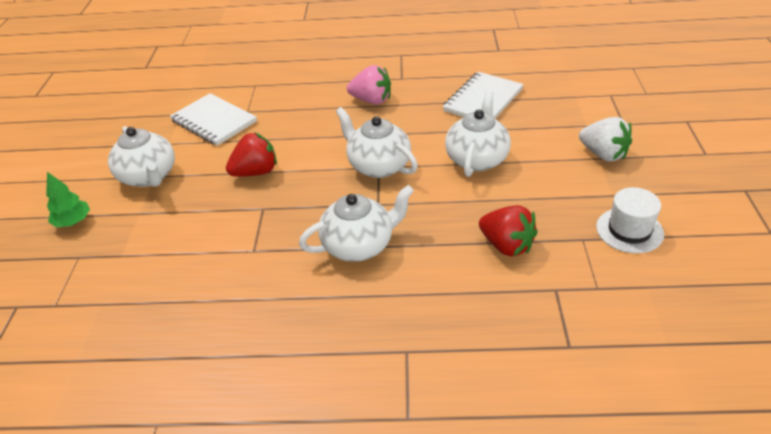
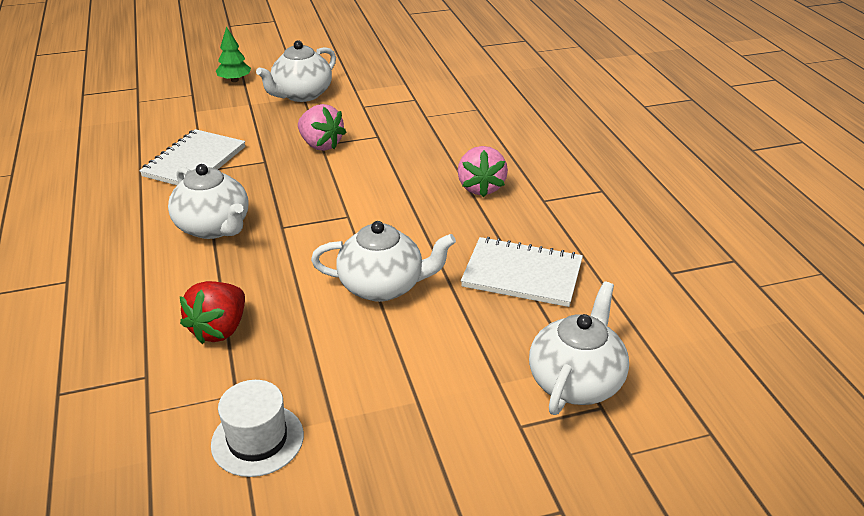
camera: 70 degrees right, 5 degrees down
white notebook [170,93,257,146] -> white notebook moved to [139,129,245,185]
red strawberry [226,132,277,177] -> pink strawberry [298,104,346,151]
white teapot [336,107,418,178] -> white teapot moved to [529,281,629,415]
white strawberry [579,117,632,162] -> none

